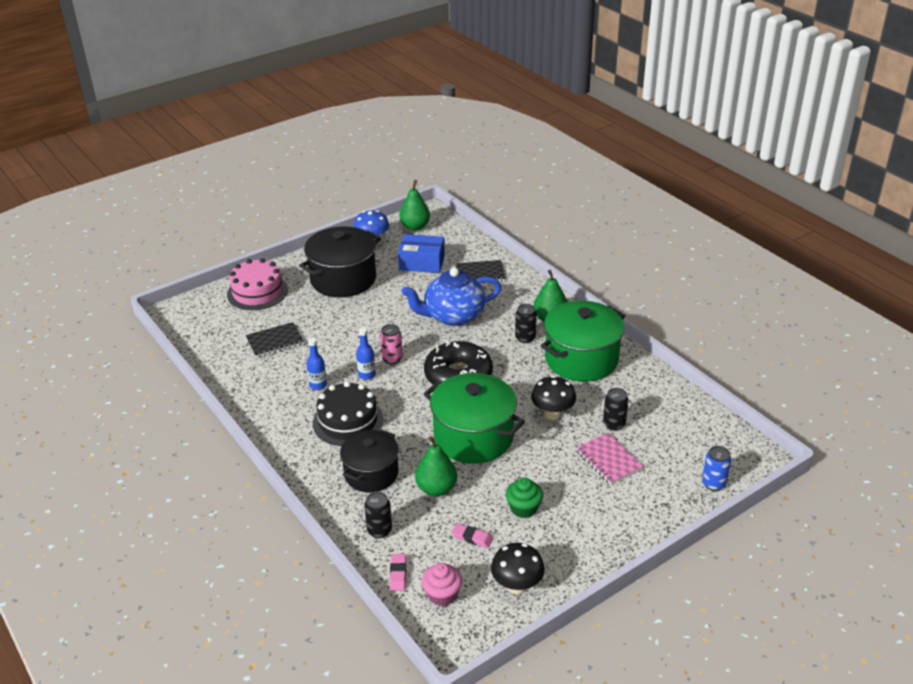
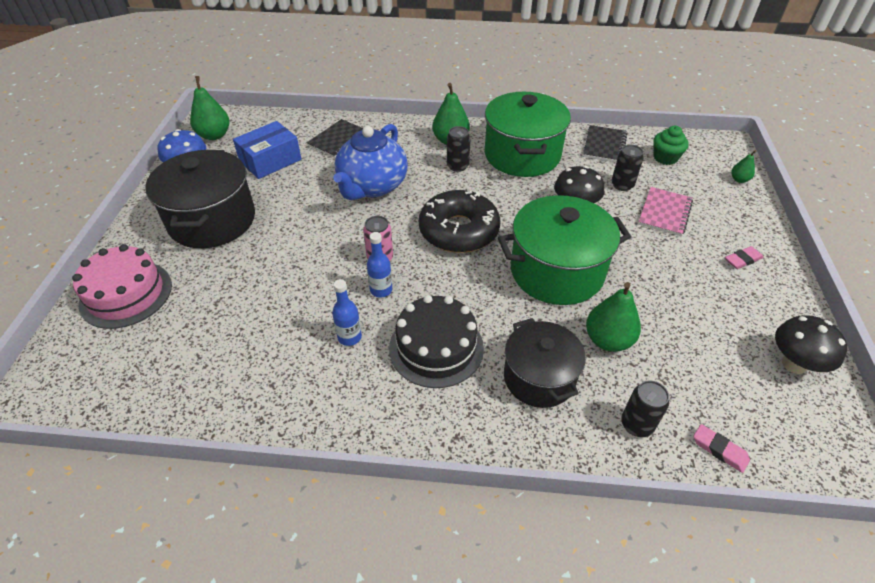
camera: 50 degrees left, 10 degrees up
black notebook [246,322,304,358] -> black notebook moved to [583,125,627,162]
pink cupcake [422,563,462,606] -> none
pink eraser [451,523,493,548] -> pink eraser moved to [725,246,763,269]
green cupcake [506,478,543,518] -> green cupcake moved to [653,126,689,165]
pink notebook [576,433,644,485] -> pink notebook turned 75 degrees counterclockwise [638,187,693,236]
blue can [702,446,731,491] -> green pear [731,150,756,183]

